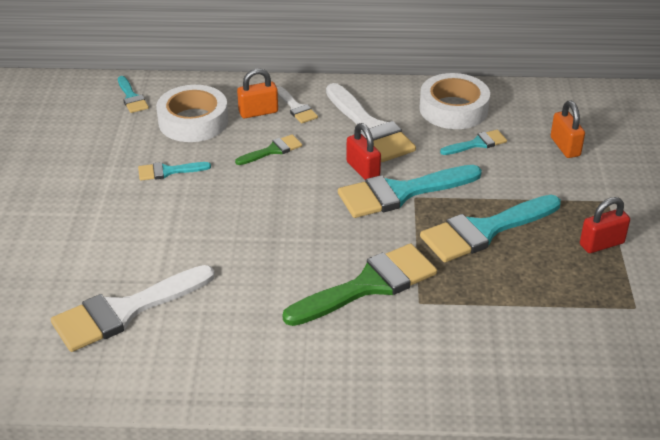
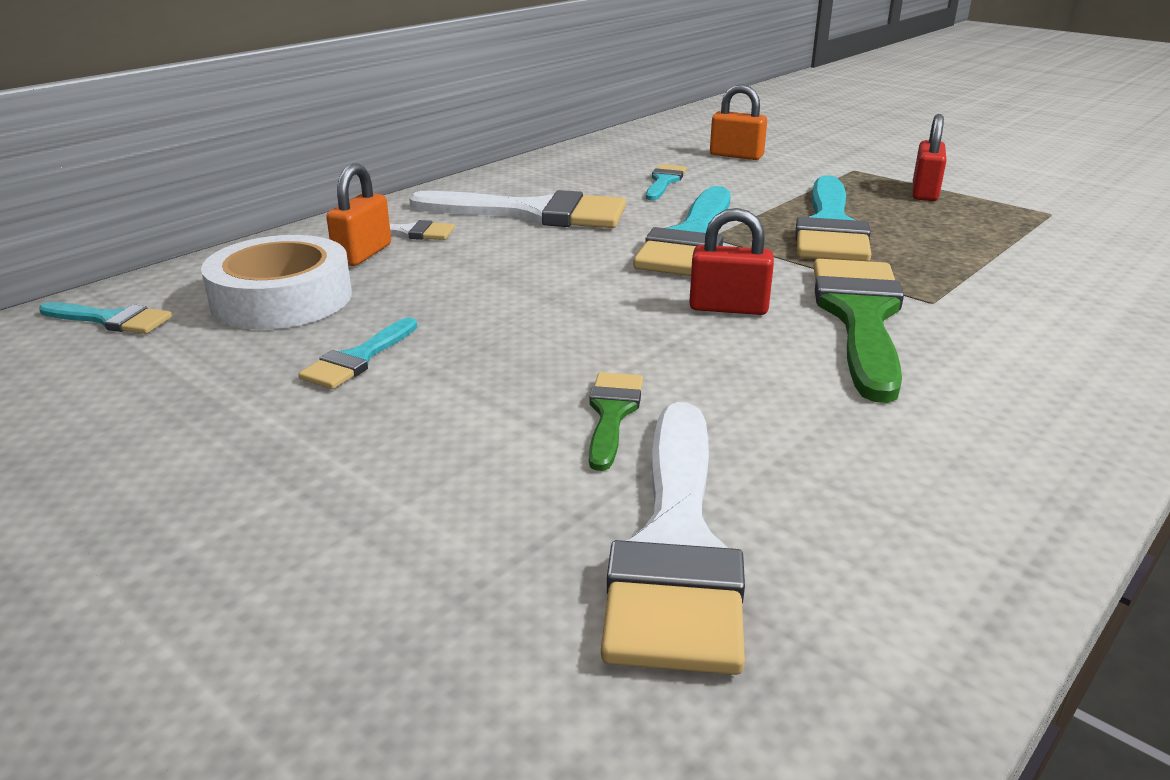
camera: 50 degrees left, 10 degrees down
green brush [235,134,302,165] -> green brush moved to [589,372,643,471]
red padlock [346,123,381,180] -> red padlock moved to [689,208,774,315]
white tape [419,73,490,129] -> none

